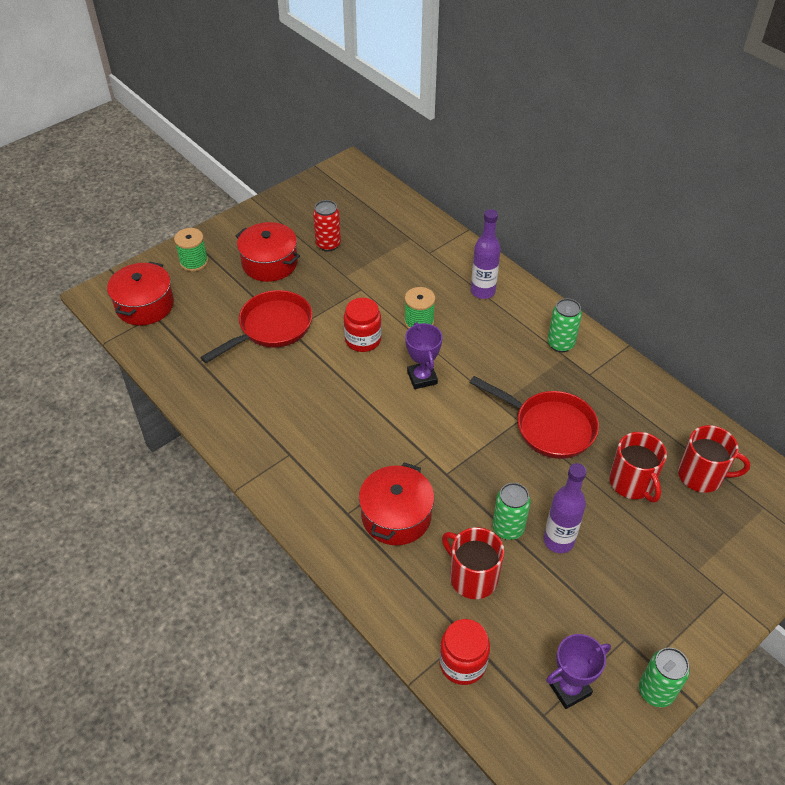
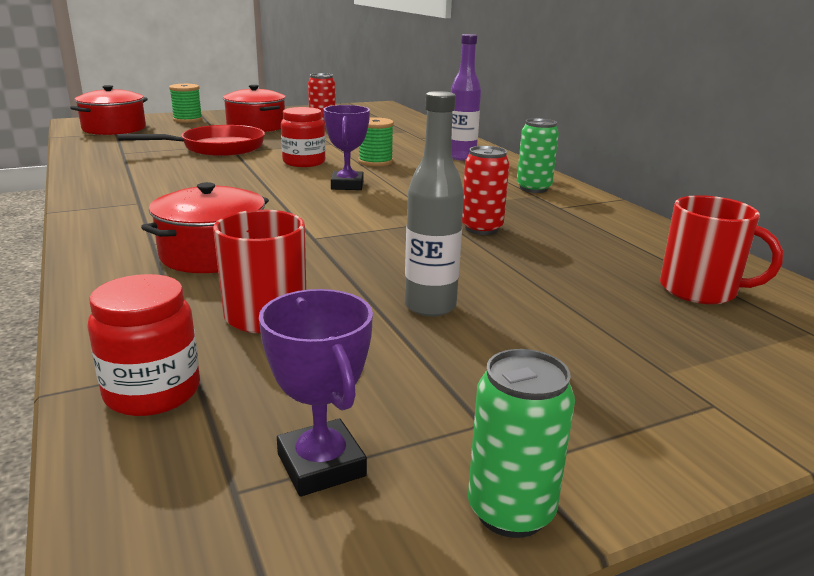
camera: 15 degrees right, 25 degrees down
red pan [469,376,599,459] -> red can [462,146,509,235]
green can [492,483,531,540] -> none
purple bottle [544,463,587,553] -> grey bottle [405,91,464,317]
purple trophy [546,634,611,709] -> purple trophy turned 75 degrees clockwise [259,289,373,497]
red mug [609,432,667,502] -> none

